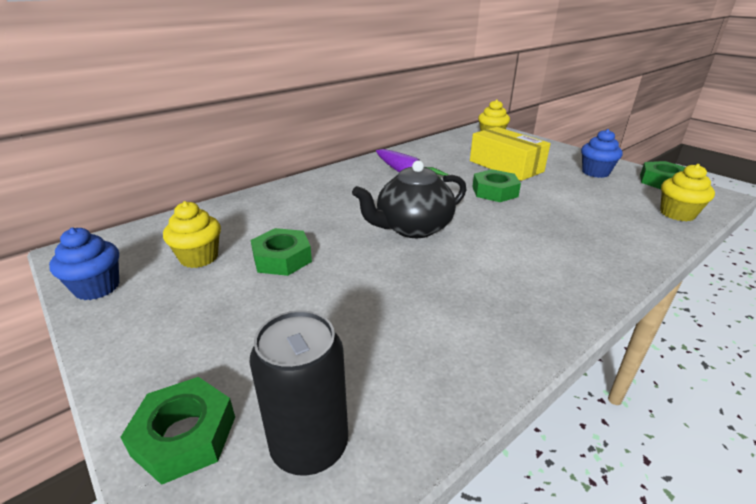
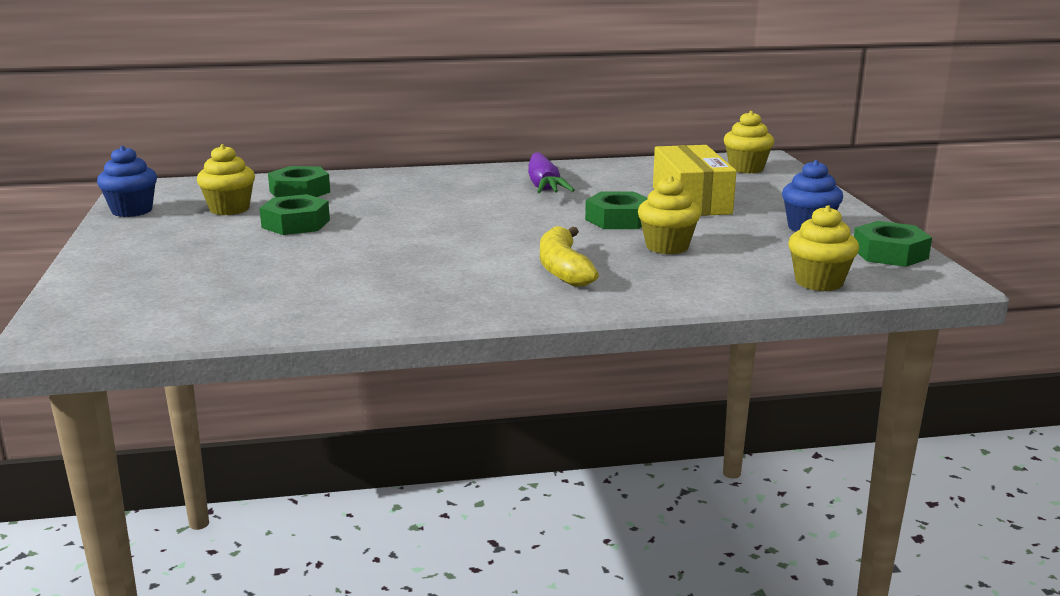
camera: 30 degrees right, 10 degrees down
green nut [120,377,235,485] -> green nut moved to [268,166,330,197]
black can [249,310,348,476] -> none
black teapot [352,160,466,238] -> none
none -> yellow banana [540,226,599,287]
none -> yellow cupcake [638,176,701,254]

